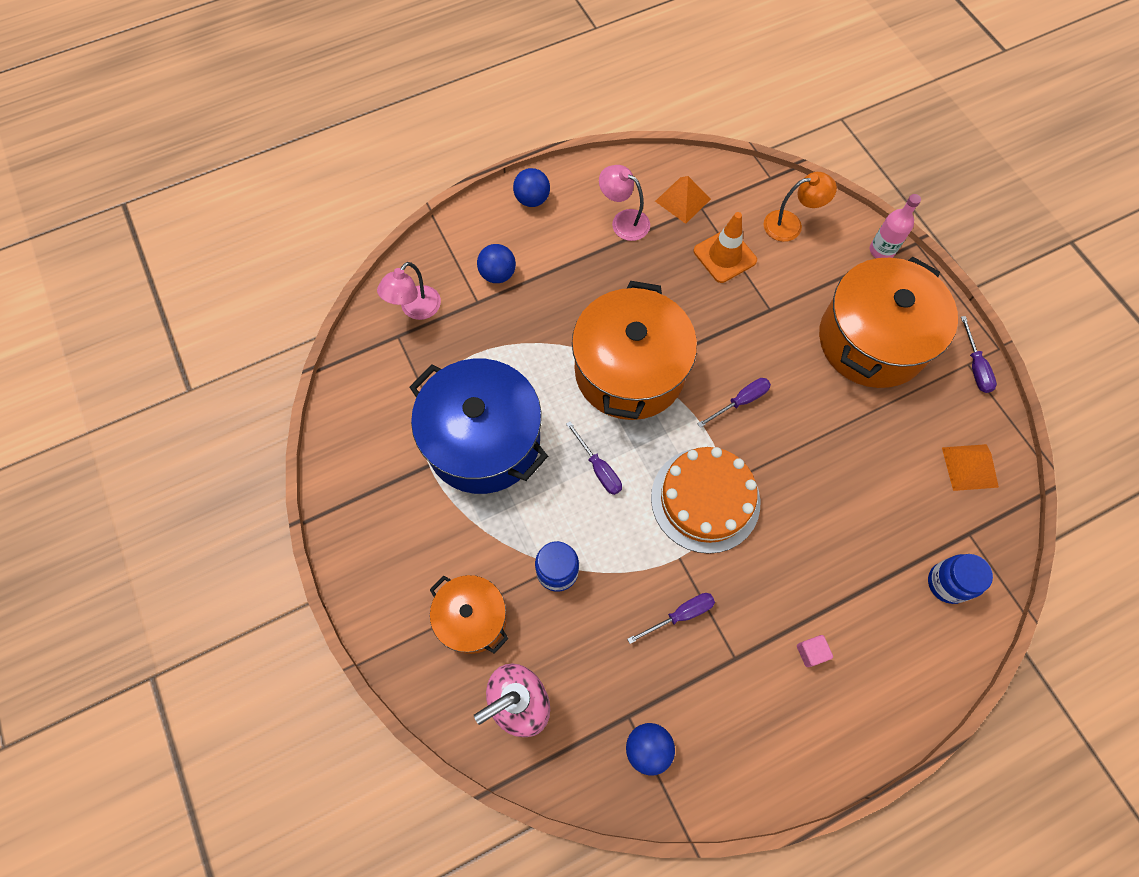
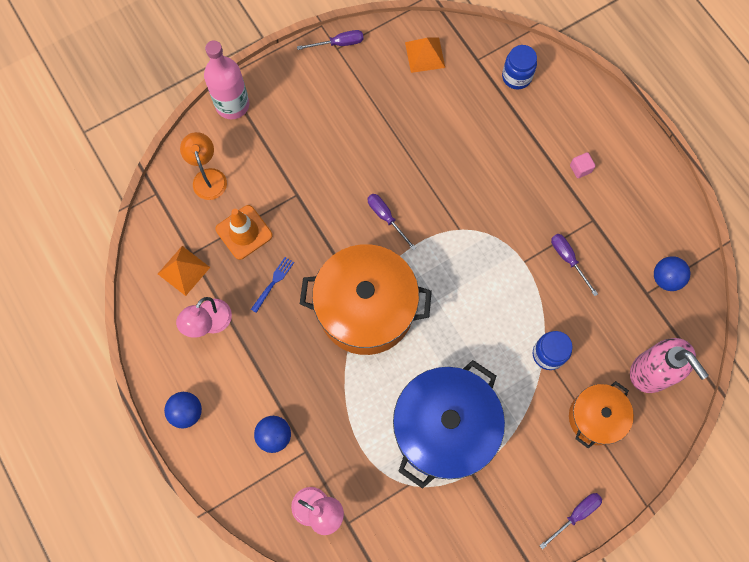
camera: 95 degrees left, 5 degrees up
purple screwdriver [566,421,622,495] -> purple screwdriver moved to [540,493,602,550]
orange cake [651,447,760,554] -> none
orange pot [819,257,958,388] -> none
pink bottle [870,194,921,258] -> pink bottle [204,41,249,119], size x1.54
none -> blue fork [251,257,294,313]

